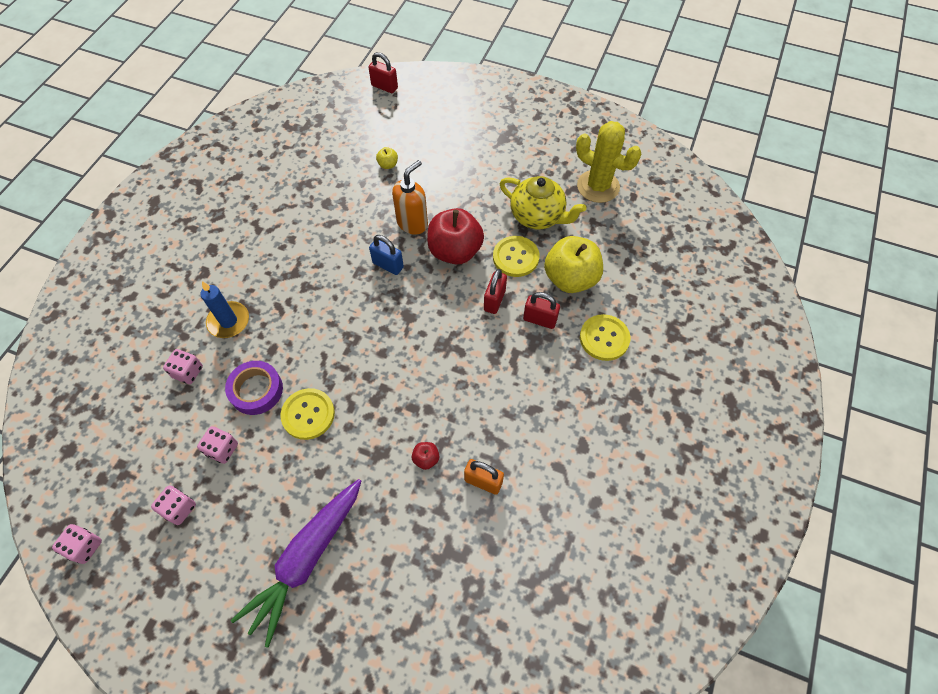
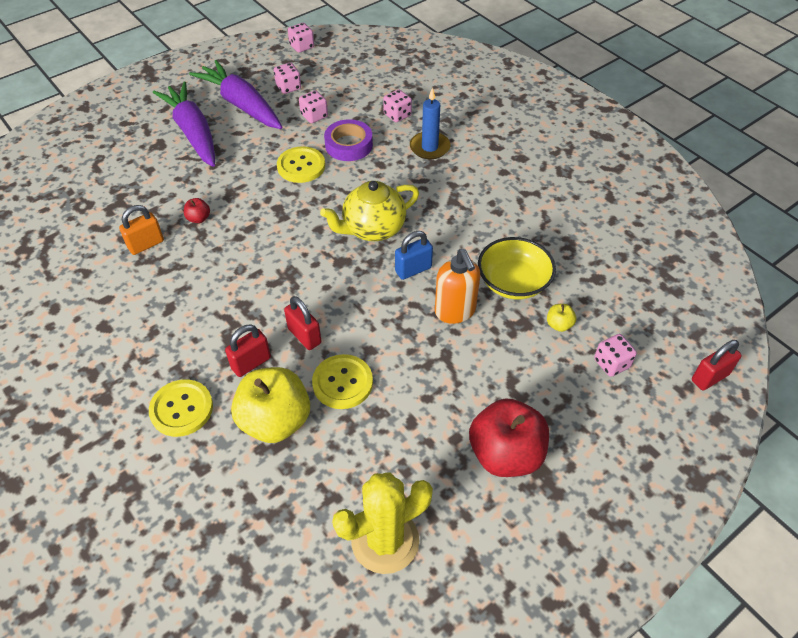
camera: 120 degrees right, 10 degrees down
red apple [427,208,484,265] -> red apple moved to [469,399,549,477]
yellow teapot [500,176,587,229] -> yellow teapot moved to [320,181,419,241]
none -> purple carrot [189,60,282,129]
none -> yellow bowl [478,237,556,299]
none -> pink dice [594,334,637,377]

